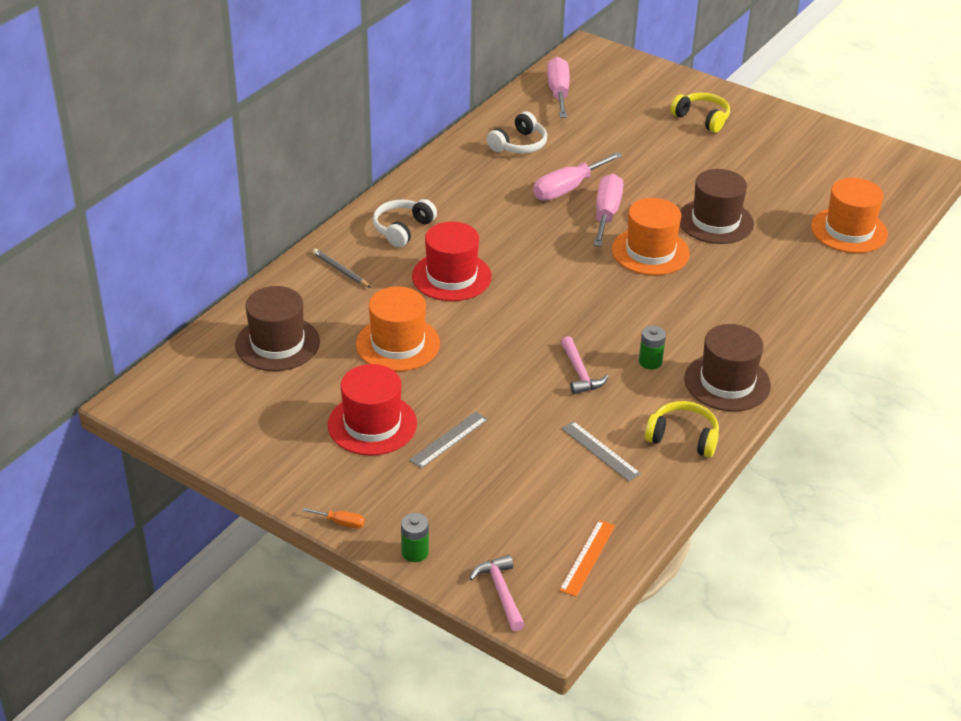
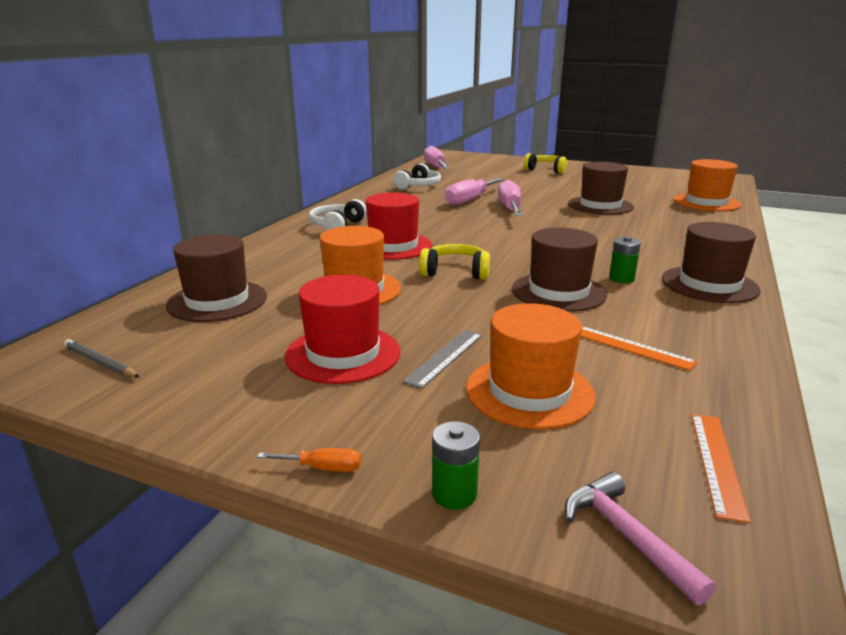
camera: 10 degrees left, 15 degrees down
grey pencil [313,249,371,288] -> grey pencil moved to [64,339,139,378]
pink hammer [561,336,609,394] -> brown hat [512,227,607,312]
grey ruler [561,421,641,482] -> orange ruler [581,326,697,371]
orange hat [612,198,690,275] -> orange hat moved to [466,303,596,429]
yellow headphones [645,401,719,458] -> yellow headphones moved to [419,244,490,280]

